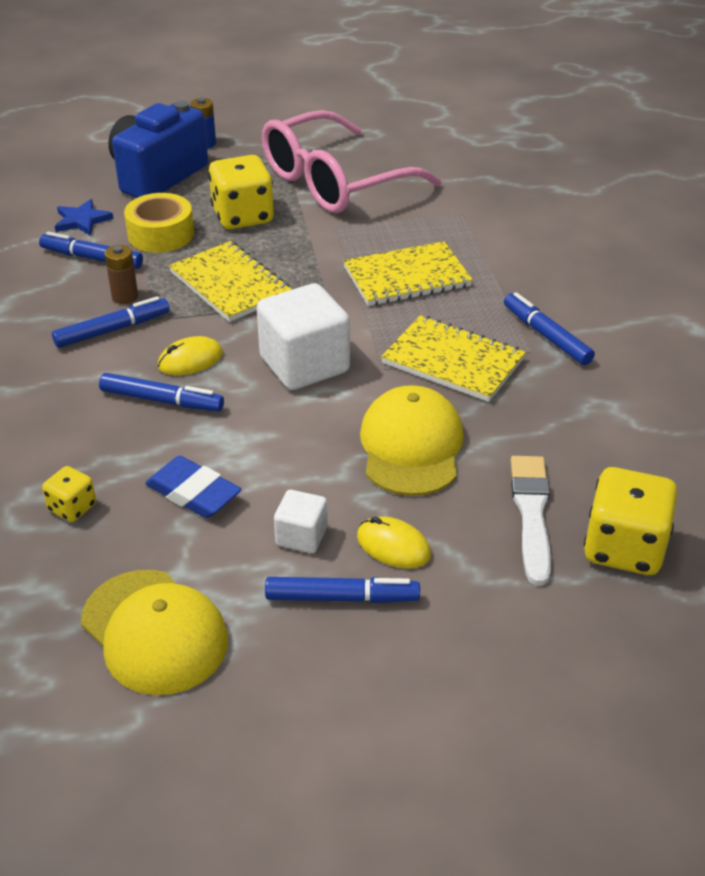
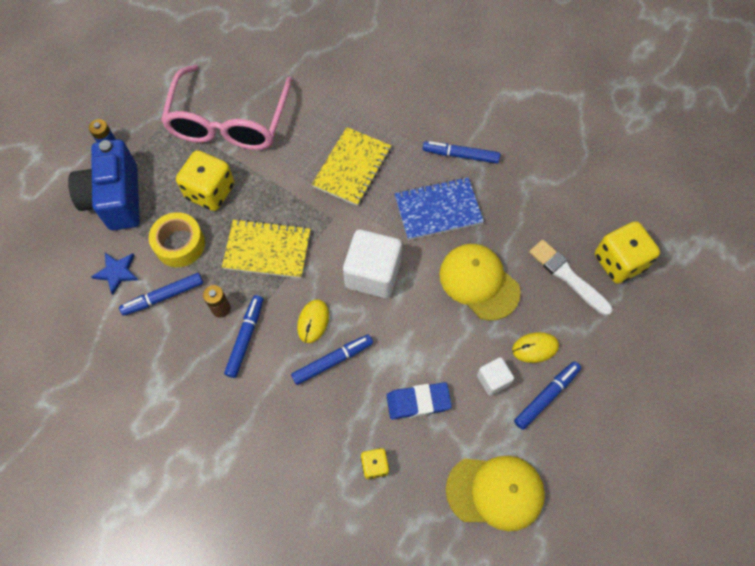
camera: 45 degrees left, 25 degrees up
yellow notebook [381,315,526,402] -> blue notebook [395,177,484,240]

